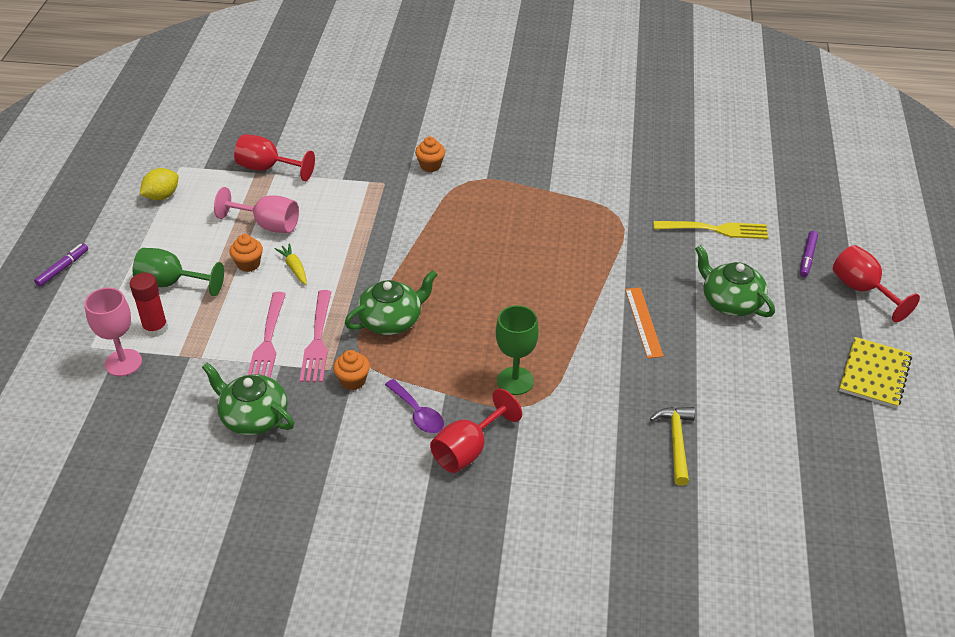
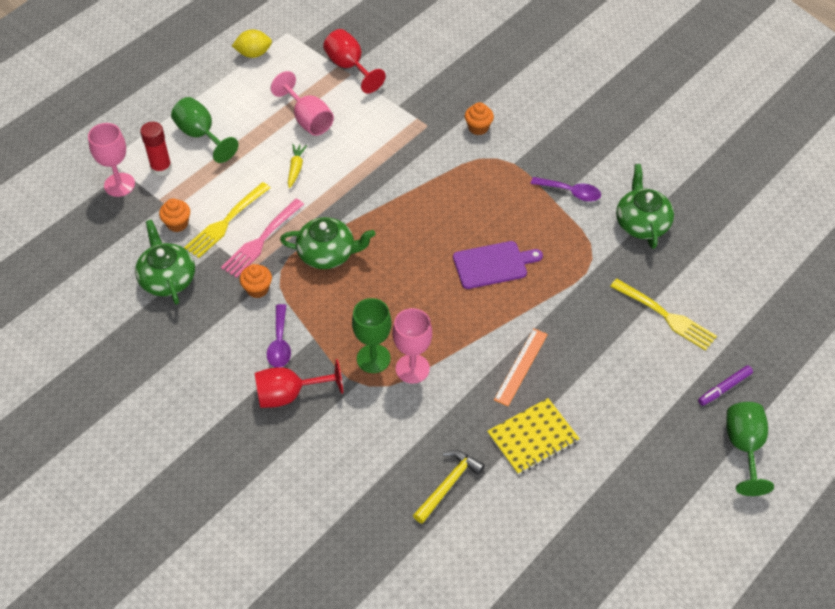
camera: 35 degrees right, 10 degrees up
purple marker [34,244,88,287] -> none
orange cupcake [229,234,263,272] -> orange cupcake moved to [159,199,190,232]
pink fork [248,292,286,378] -> yellow fork [184,182,270,258]
green teapot [695,245,775,317] -> green teapot moved to [616,164,674,249]
red goblet [833,245,920,322] -> green goblet [726,402,774,496]
yellow notebook [839,337,912,408] -> yellow notebook moved to [487,398,580,475]
none -> pink goblet [393,308,432,384]
none -> purple cutting board [453,241,543,289]
none -> purple spoon [531,177,601,202]

